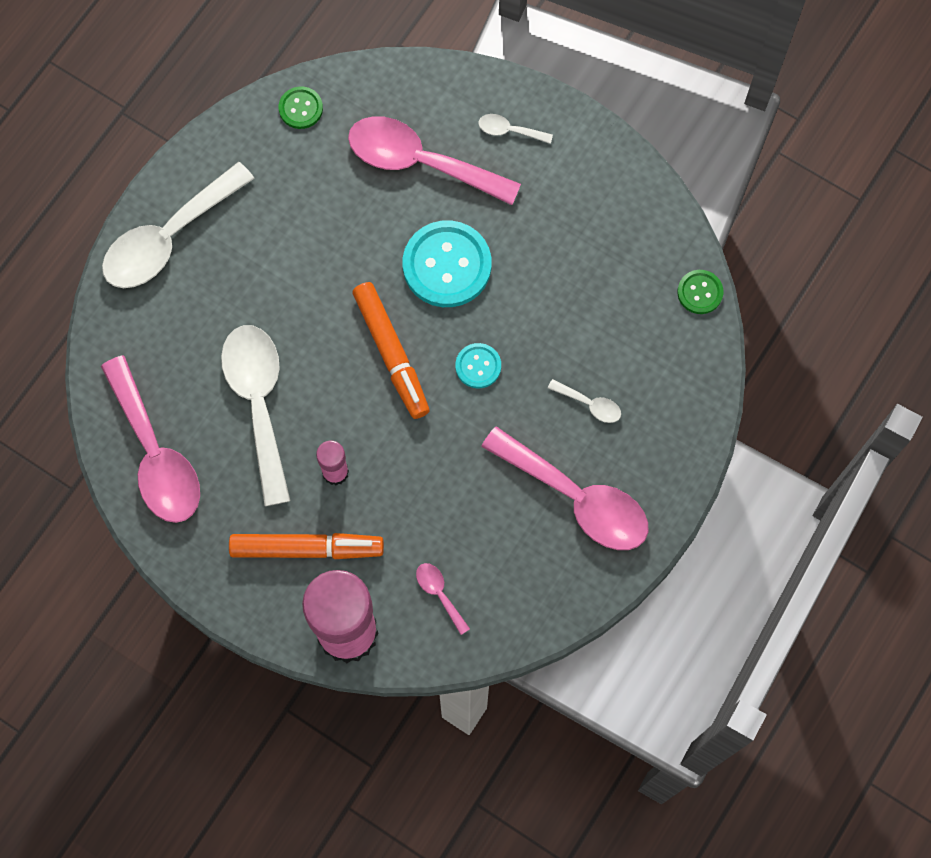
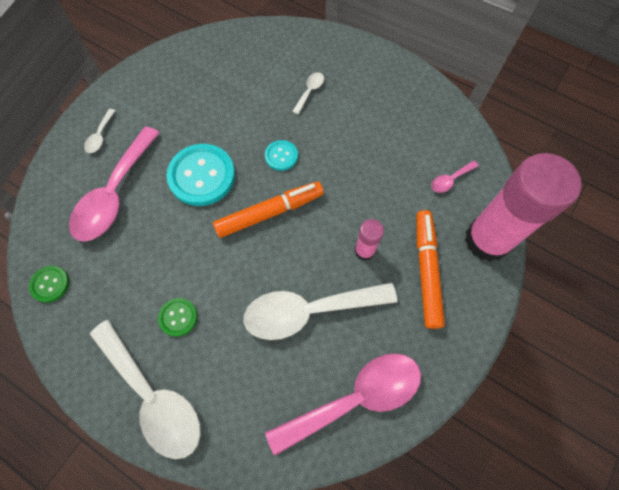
camera: 90 degrees left, 5 degrees down
pink spoon [481,426,648,550] -> none
green button [677,270,723,314] -> green button moved to [158,298,198,337]

